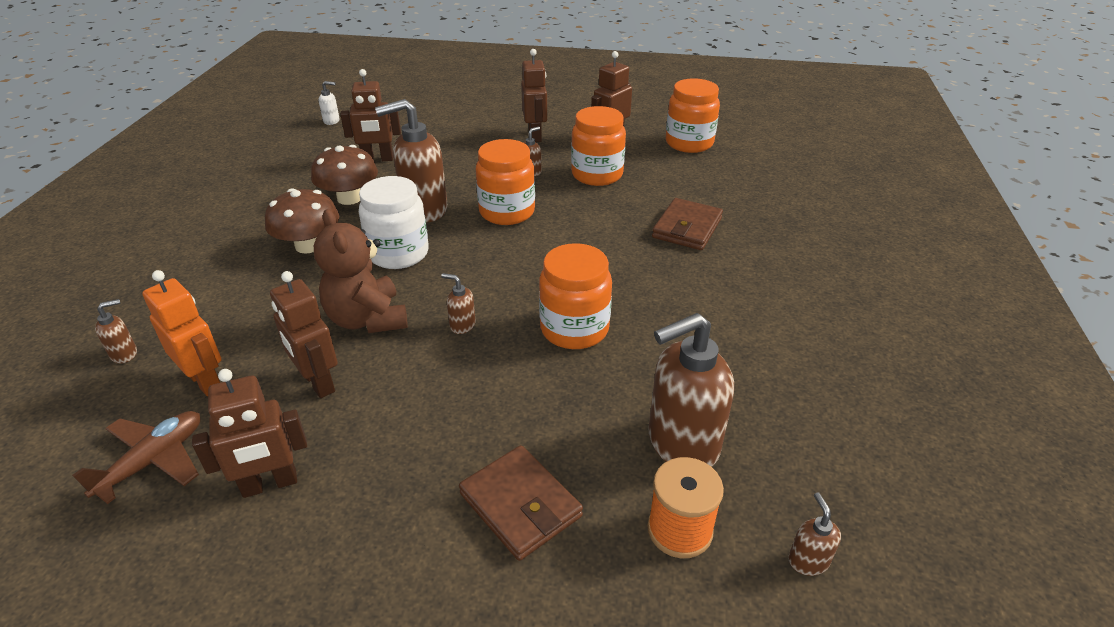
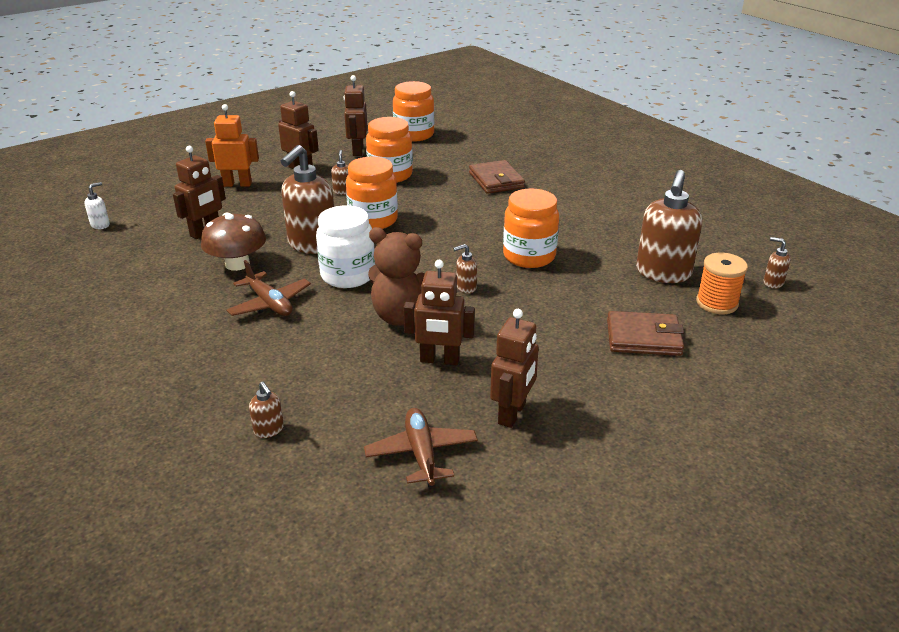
camera: 45 degrees left, 5 degrees down
brown soap dispenser [95,299,137,363] -> brown soap dispenser turned 135 degrees clockwise [249,382,284,438]
orange robot [142,270,221,396] -> orange robot moved to [205,104,259,187]
brown mushroom [265,188,339,254] -> brown plane [226,260,311,316]

